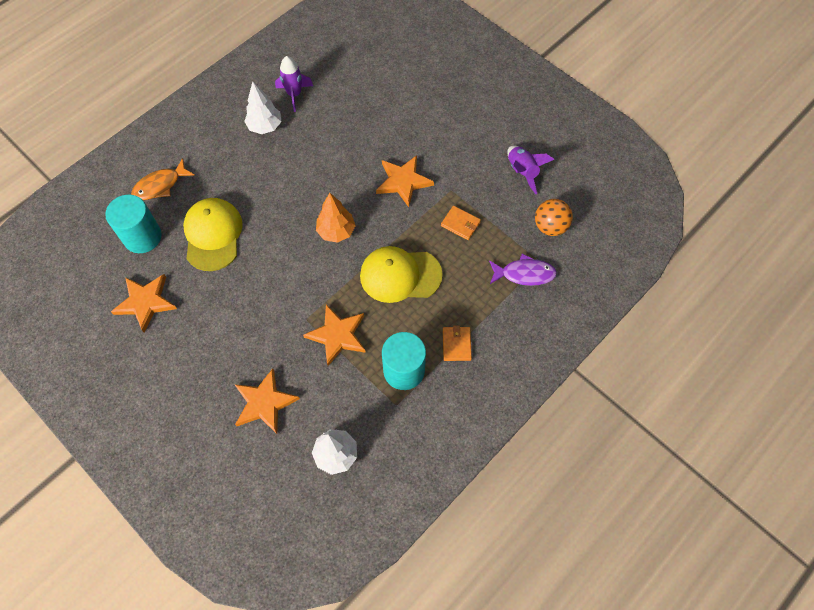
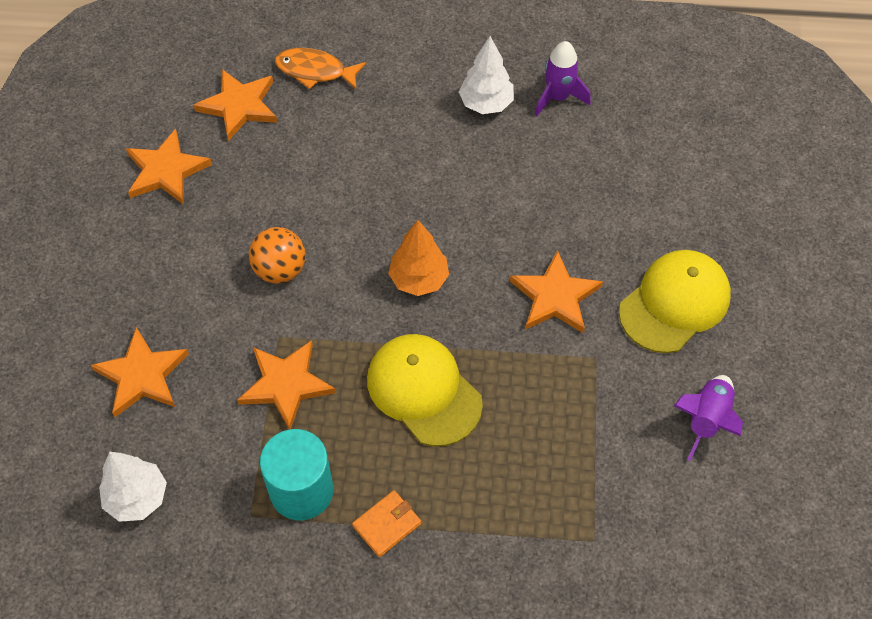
camera: 50 degrees right, 5 degrees down
turquoise cylinder [105,195,162,253] -> orange star [194,69,277,141]
yellow cap [183,198,243,271] -> yellow cap moved to [619,250,731,353]
orange wallet [441,206,481,240] -> none
purple fish [489,254,557,286] -> none
orange ball [535,199,573,236] -> orange ball moved to [249,227,306,284]

